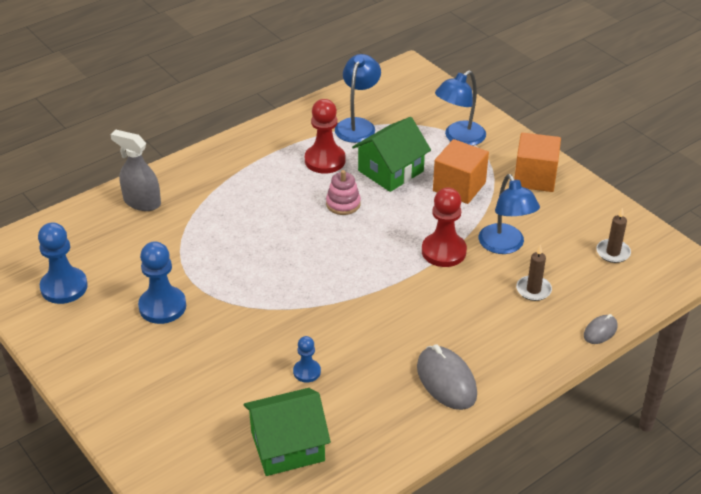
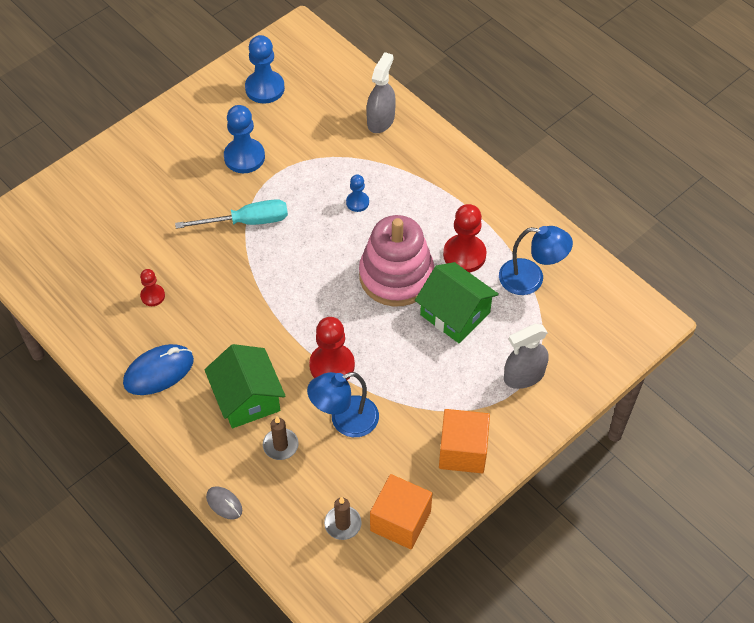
camera: 85 degrees right, 15 degrees up
green house [244,388,331,476] -> green house moved to [204,344,286,428]
blue pawn [293,336,321,383] -> blue pawn moved to [346,175,369,212]
pink stacking toy [326,170,361,215] -> pink stacking toy [359,215,434,307], size x2.13
grey mouse [417,344,477,410] -> blue mouse [123,344,194,395]
orange cube [433,139,489,204] -> orange cube moved to [370,474,433,549]
blue lamp [435,70,486,146] -> grey spray bottle [504,324,548,389]
none -> red pawn [140,269,165,306]
none -> turquoise screwdriver [175,199,288,229]

